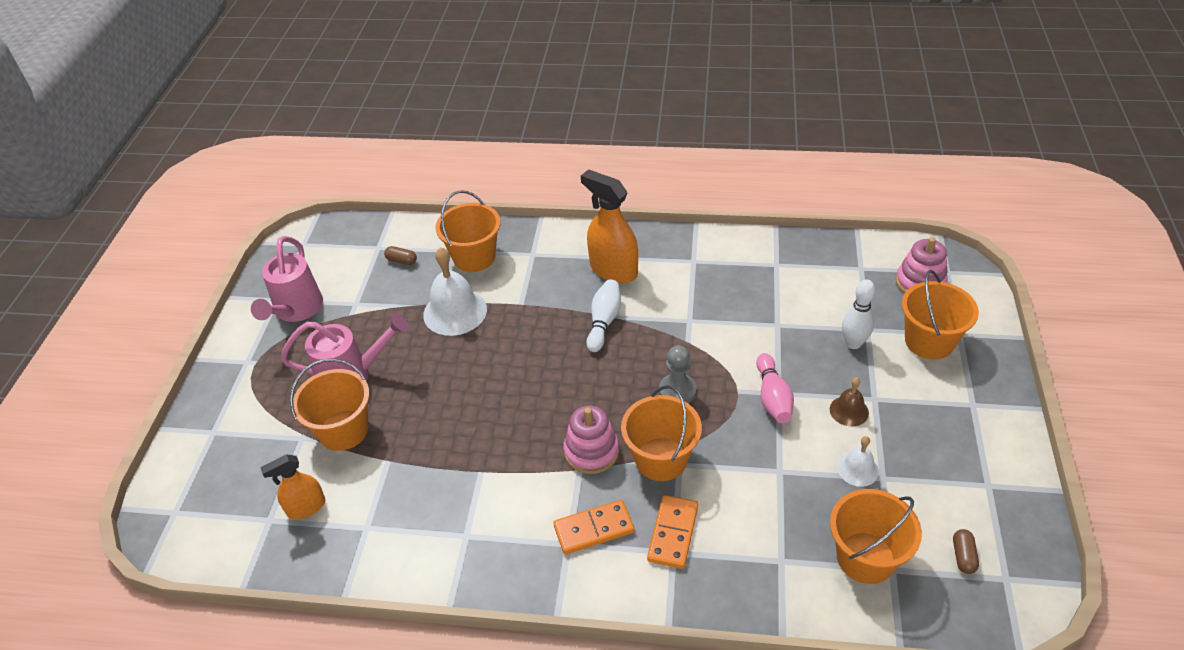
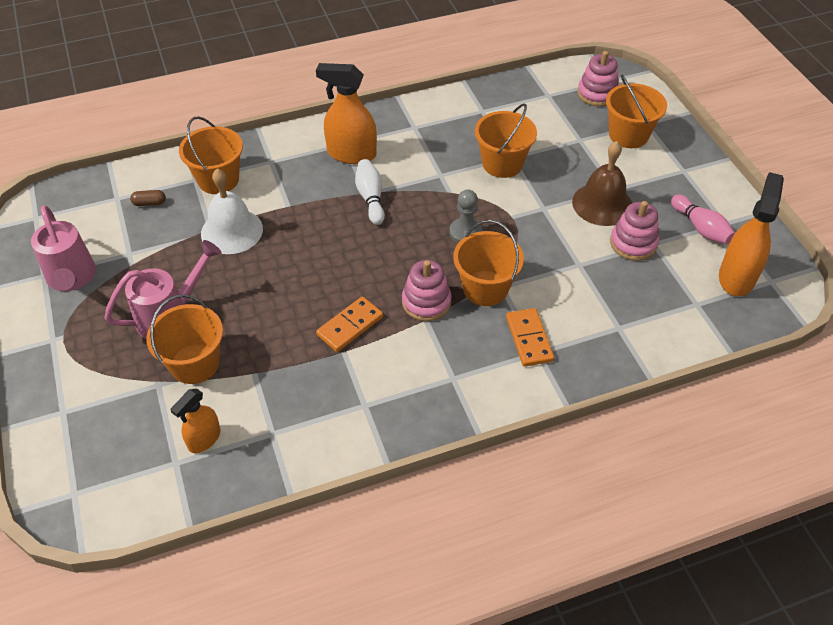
camera: 30 degrees left, 5 degrees up
orange domino [553,500,634,554] -> orange domino moved to [316,297,383,352]
pink bowling pin [756,353,794,423] -> pink bowling pin moved to [671,195,735,244]
brown bell [830,377,869,426] -> brown bell [572,141,632,226], size x1.88
orange bucket [830,489,922,584] -> orange bucket moved to [475,104,537,178]
white bell [837,436,879,487] -> pink stacking toy [610,201,659,261]
white bowling pin [842,279,875,349] -> none
brown capsule [953,529,979,574] -> orange spray bottle [719,172,784,296]

